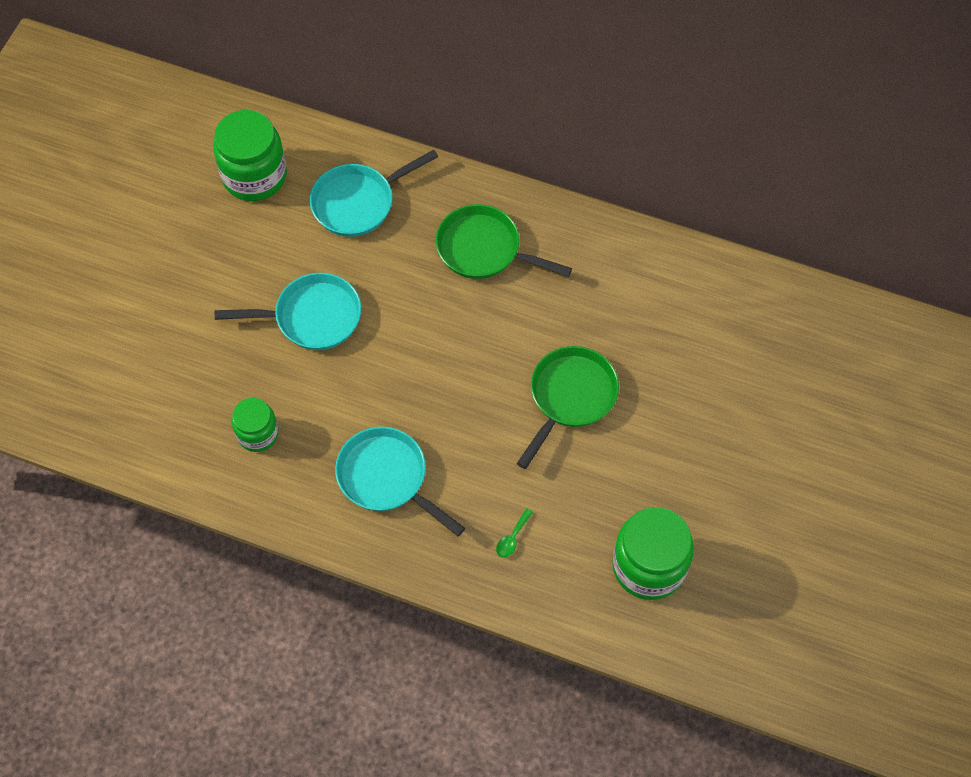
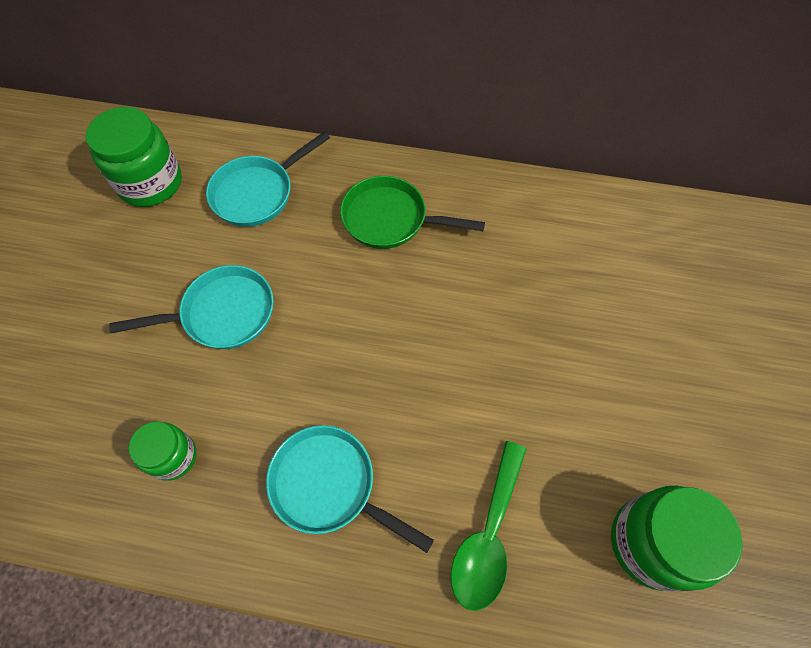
camera: 10 degrees left, 0 degrees up
green spoon [496,508,533,558] -> green spoon [451,441,527,611], size x2.41
green pan [517,346,619,469] -> none

